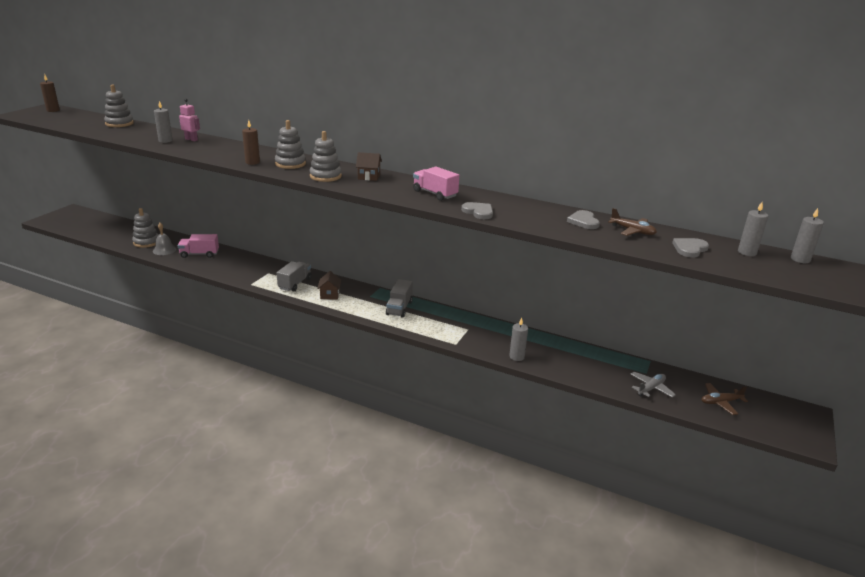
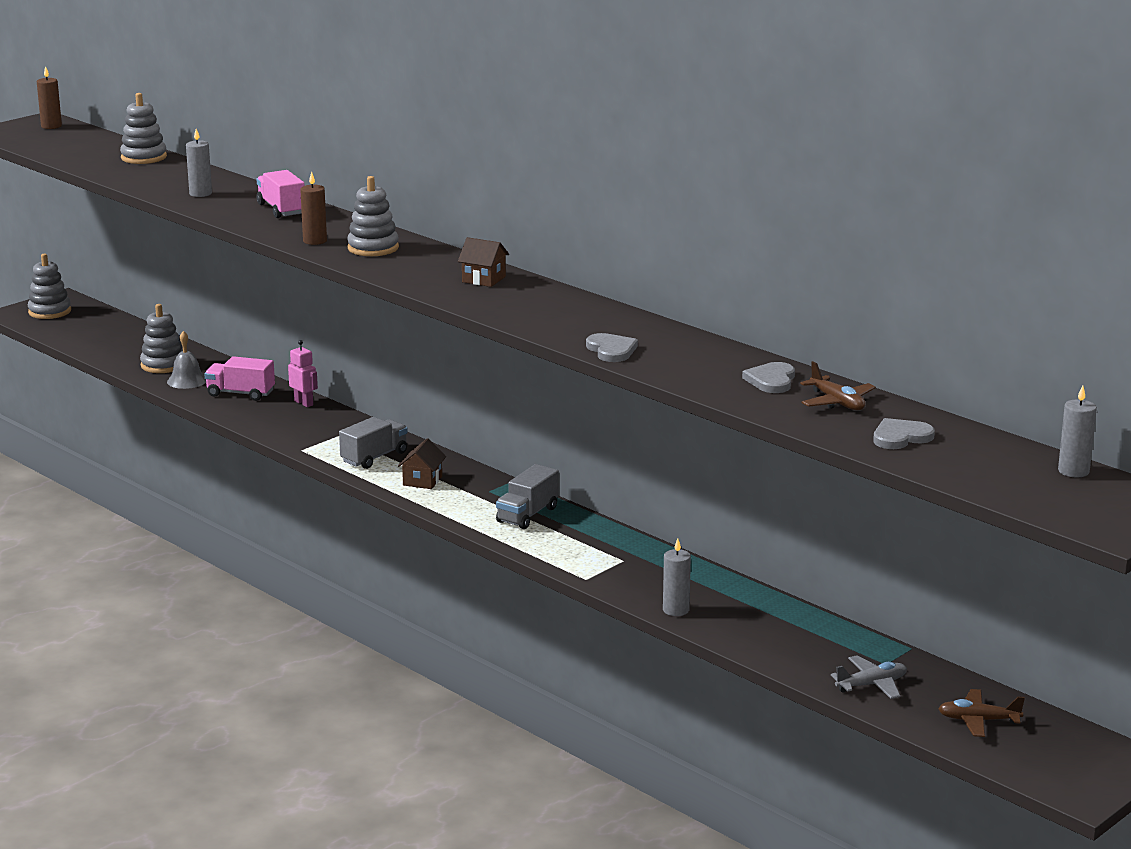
camera: 20 degrees right, 5 degrees down
pink robot [179,99,200,142] -> pink robot moved to [288,340,318,407]
grey stacking toy [310,131,342,182] -> grey stacking toy moved to [28,254,71,319]
pink truck [413,167,459,201] -> pink truck moved to [257,170,305,218]
grey candle [738,202,768,256] -> none

